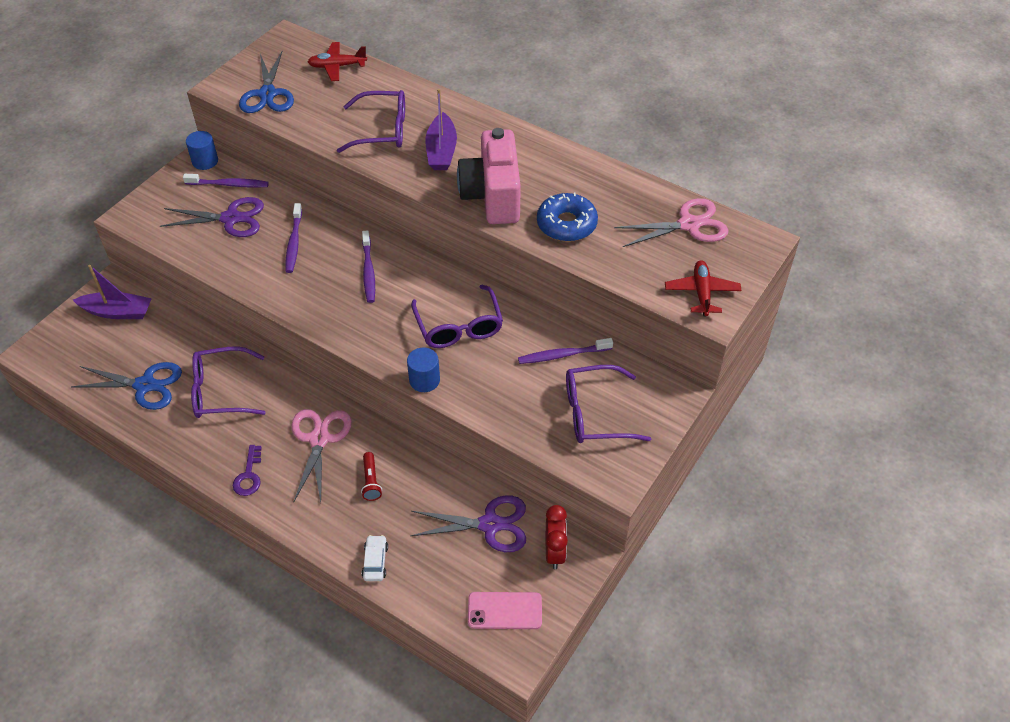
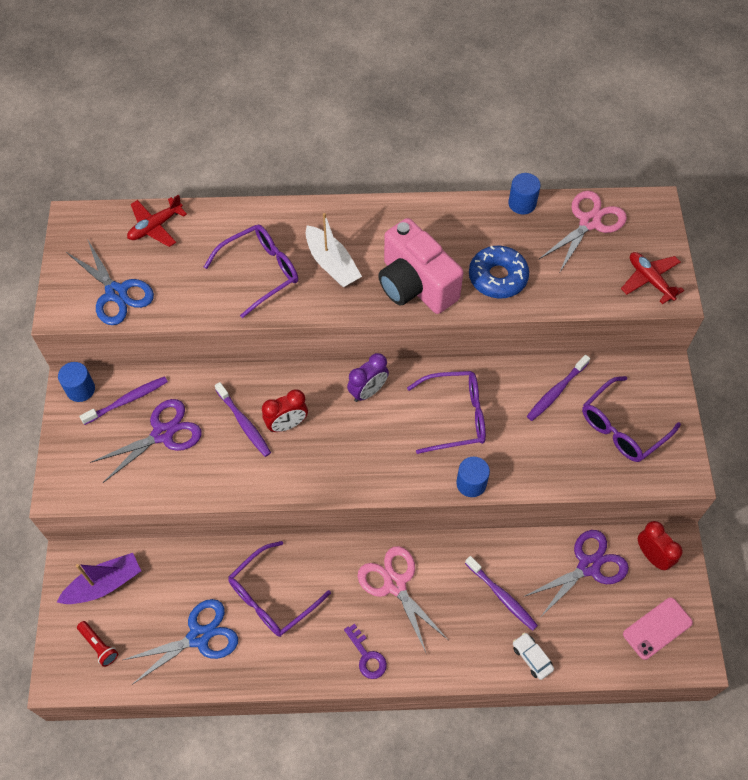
camera: 35 degrees left, 10 degrees up
red flashlight [361,452,382,501] -> red flashlight moved to [77,621,118,667]
purple toothbrush [362,230,375,303] -> purple toothbrush moved to [465,556,538,631]
purple glasses [411,285,503,348] -> purple glasses turned 45 degrees counterclockwise [407,371,486,454]
purple boat [425,89,457,170] -> white boat [306,213,362,287]
none -> red clock [262,389,308,432]
none -> purple clock [347,353,389,402]
none -> blue cylinder [508,173,541,214]

